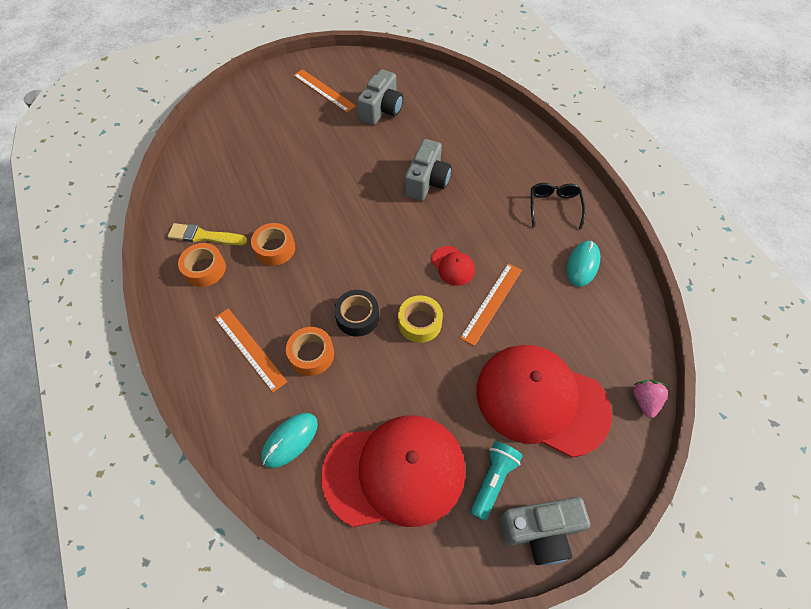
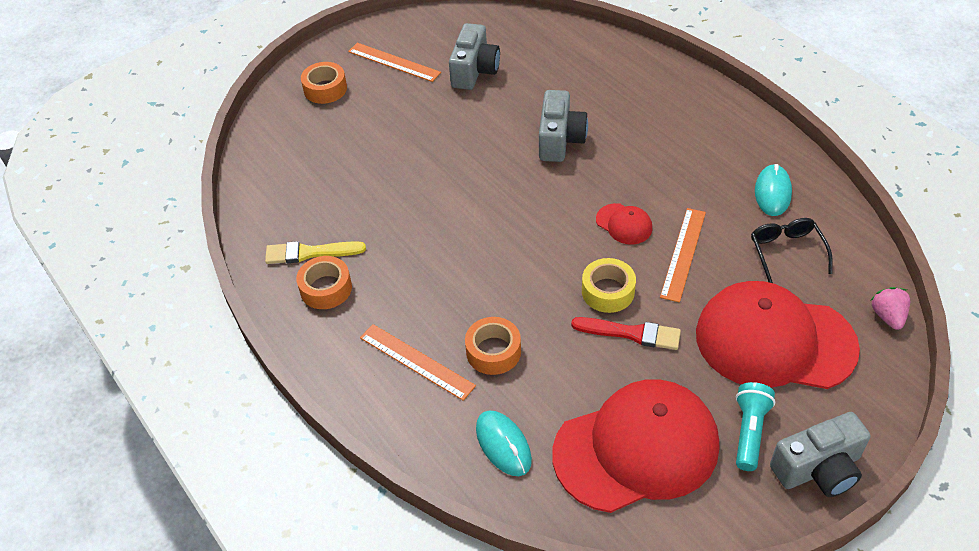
camera: 10 degrees left, 10 degrees down
orange tape [251,223,295,266] -> orange tape moved to [301,62,347,104]
turquoise mouse [261,413,318,468] -> turquoise mouse turned 60 degrees counterclockwise [476,411,532,476]
black tape [334,290,379,337] -> none
black glasses [531,183,586,229] -> black glasses moved to [751,218,833,283]
none -> red brush [571,317,681,350]

